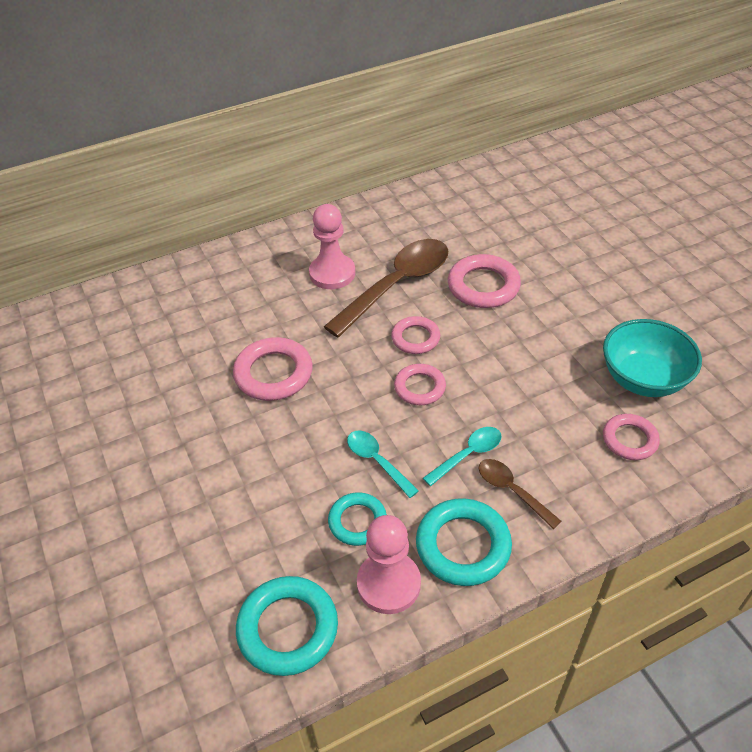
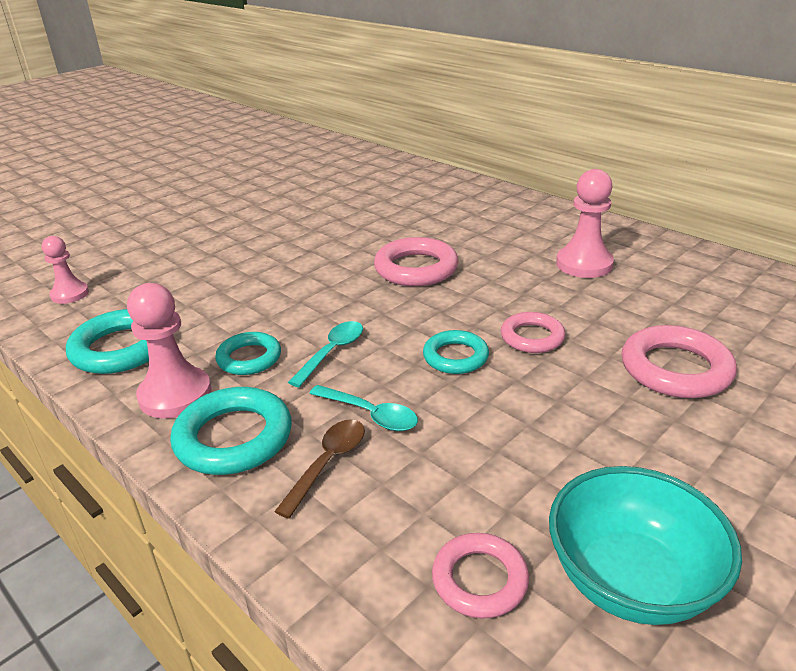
camera: 70 degrees right, 15 degrees down
brown spoon [324,239,448,337] -> none
pink ring [394,364,446,405] -> turquoise ring [423,330,489,374]
none -> pink pawn [42,236,89,304]

